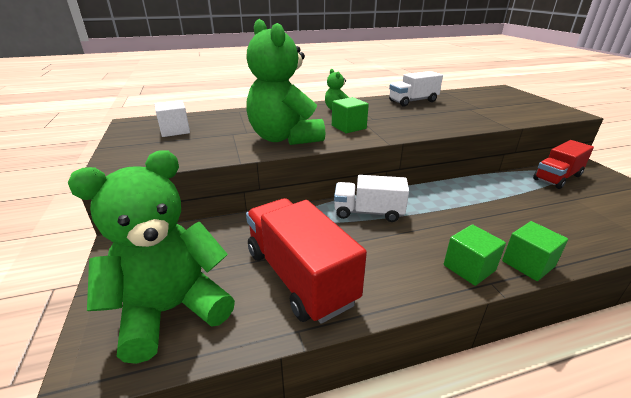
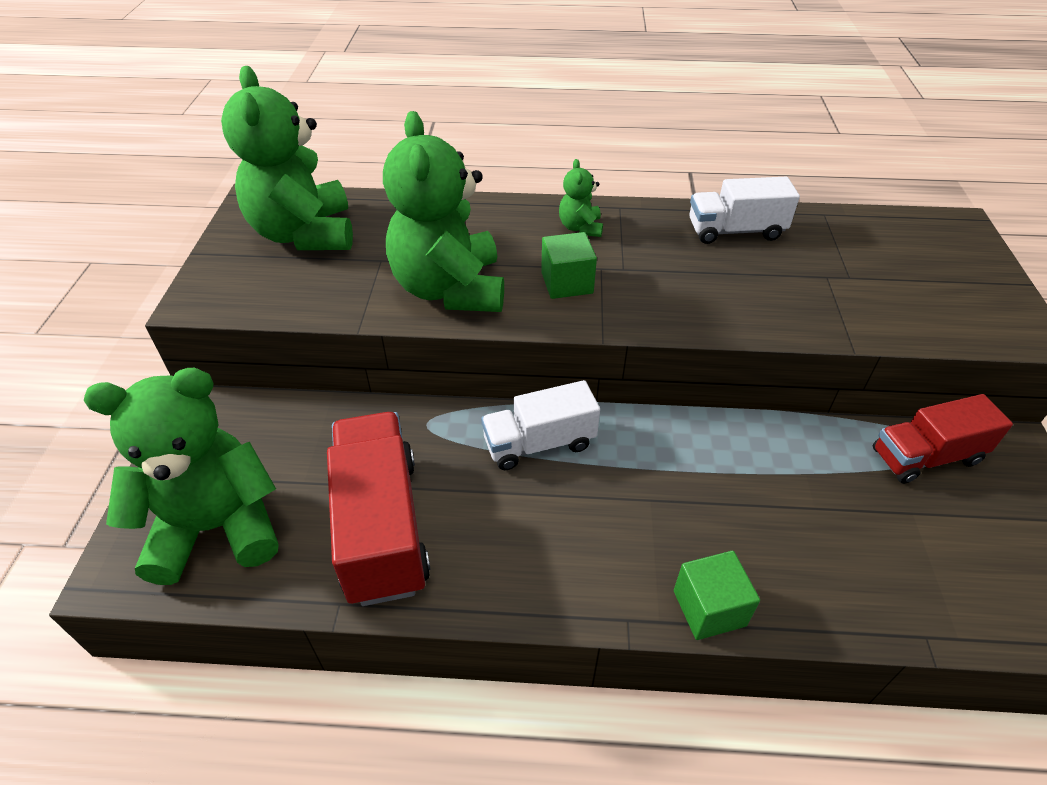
camera: 20 degrees right, 15 degrees up
white cube [155,100,190,137] -> green teddy bear [221,66,353,250]
white truck [334,175,409,222] -> white truck turned 45 degrees counterclockwise [481,380,600,470]
green cube [444,224,506,286] -> none

